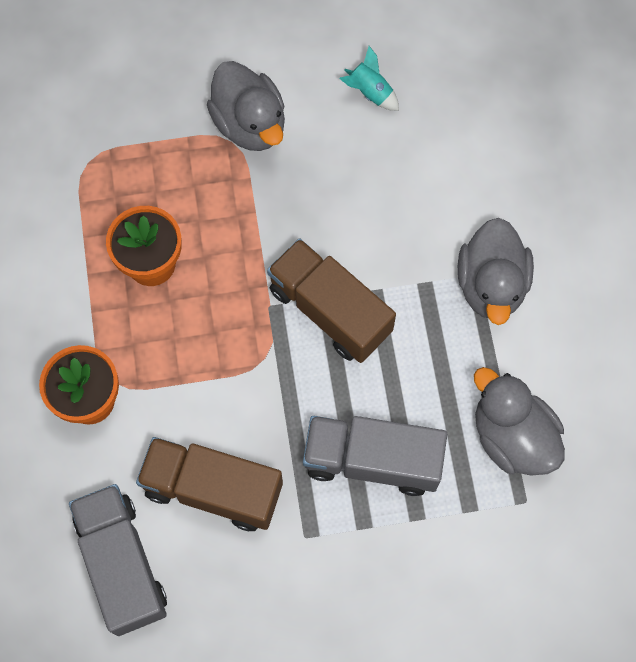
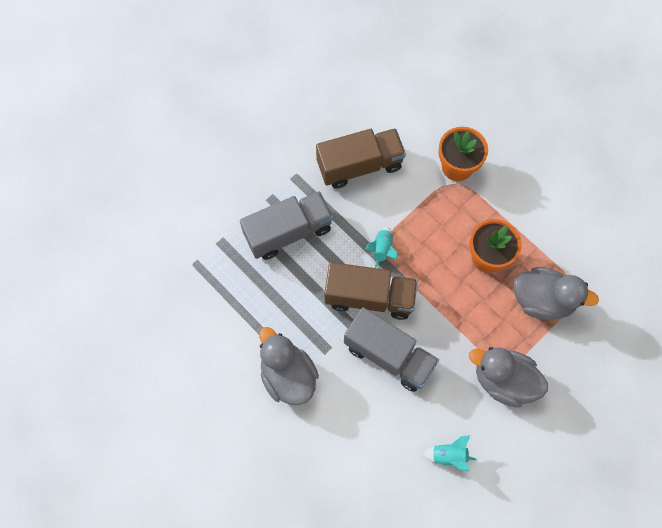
camera: 145 degrees right, 0 degrees up
grey truck [69,484,167,636] -> grey truck moved to [344,307,439,392]
grey duck [474,367,565,475] -> grey duck moved to [514,267,599,320]
none -> turquoise rocket [365,226,397,268]

